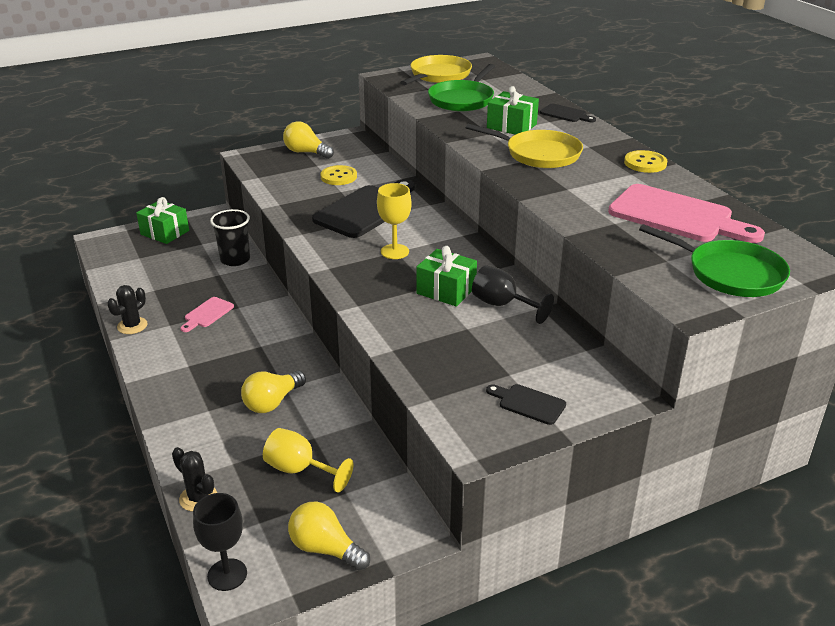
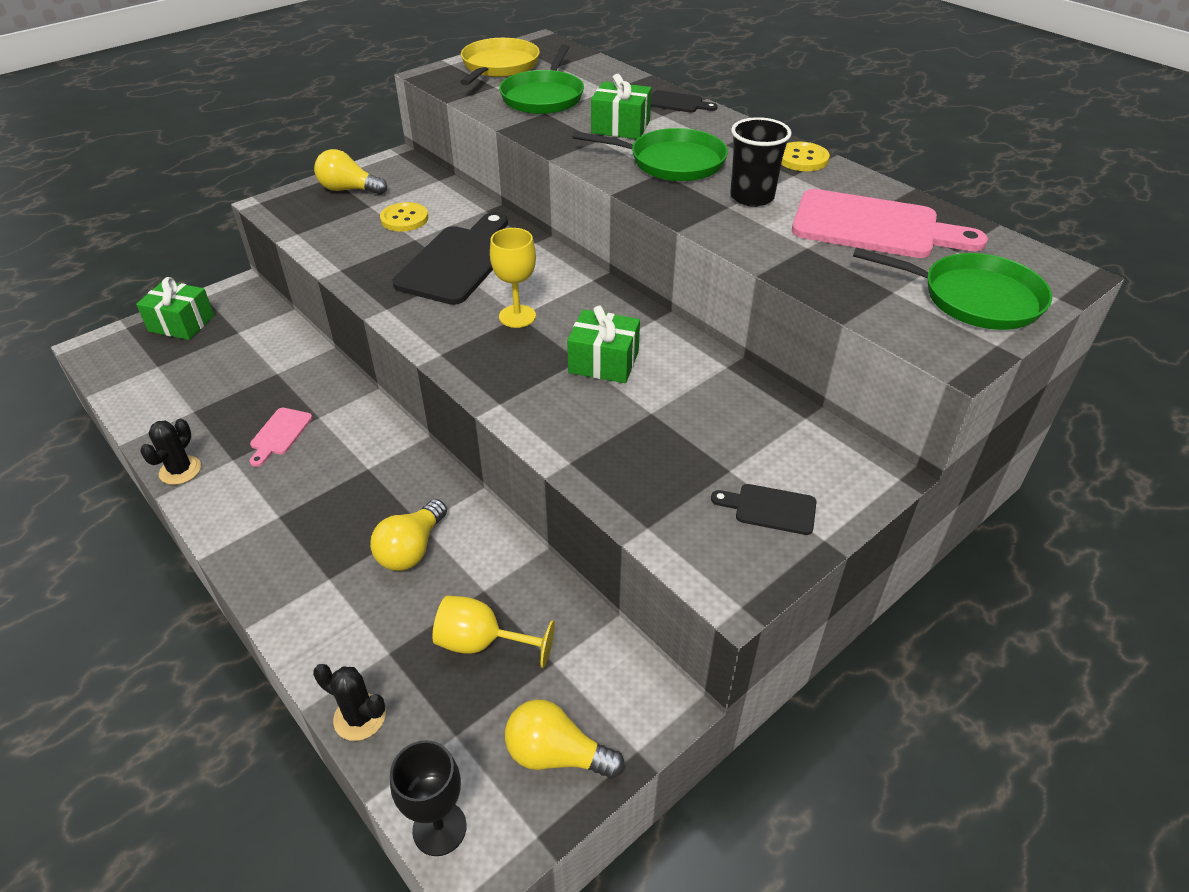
camera: 15 degrees left, 10 degrees up
black cup [210,209,250,266] -> black cup moved to [730,117,792,207]
yellow pan [466,124,583,168] -> green pan [572,128,728,181]
black goblet [472,265,554,324] -> none

